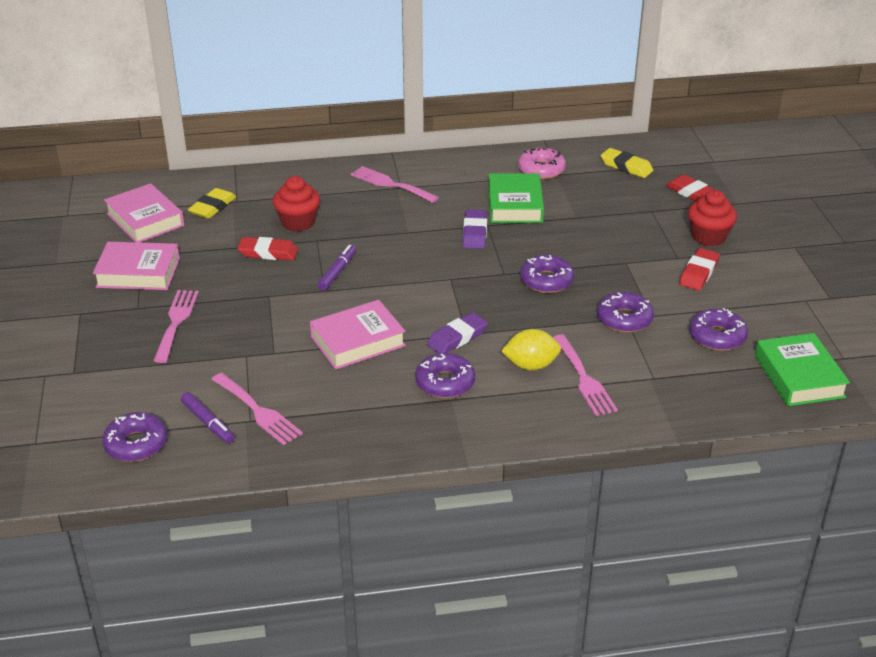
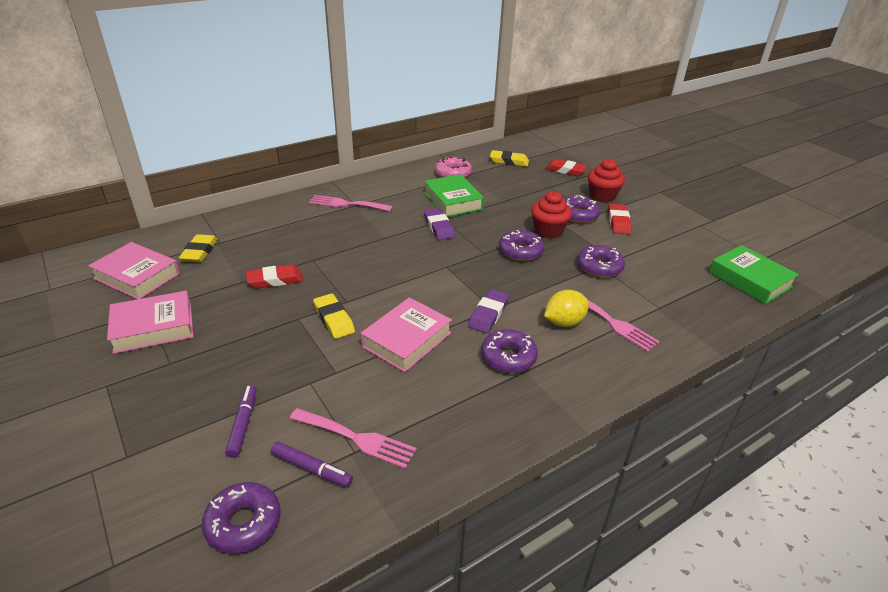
camera: 25 degrees left, 0 degrees up
pink fork [153,290,199,363] -> none
red cupcake [273,176,320,231] -> red cupcake moved to [531,191,572,239]
purple marker [318,245,356,291] -> purple marker moved to [225,385,256,458]
purple donut [689,308,748,351] -> purple donut moved to [564,195,600,223]
none -> yellow eraser [313,293,355,339]

